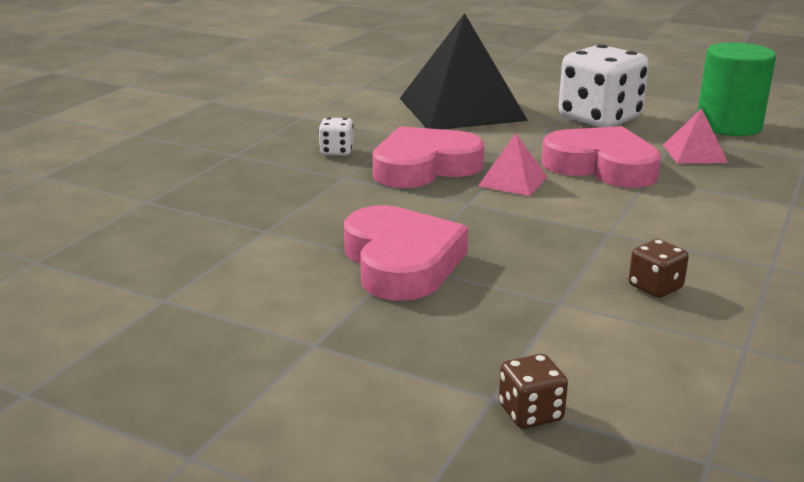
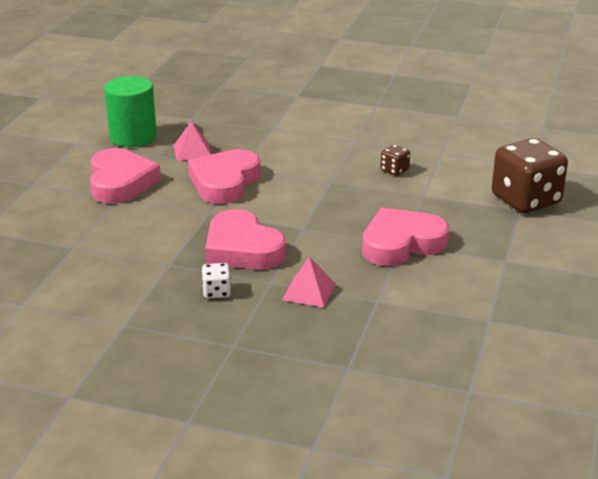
camera: 100 degrees left, 5 degrees up
black pyramid [400,13,528,129] -> none
pink pyramid [478,133,547,196] -> pink pyramid moved to [282,257,336,307]
brown dice [499,354,568,429] -> brown dice [492,138,568,213], size x2.30
white dice [558,44,649,127] -> pink heart [90,148,161,204]

